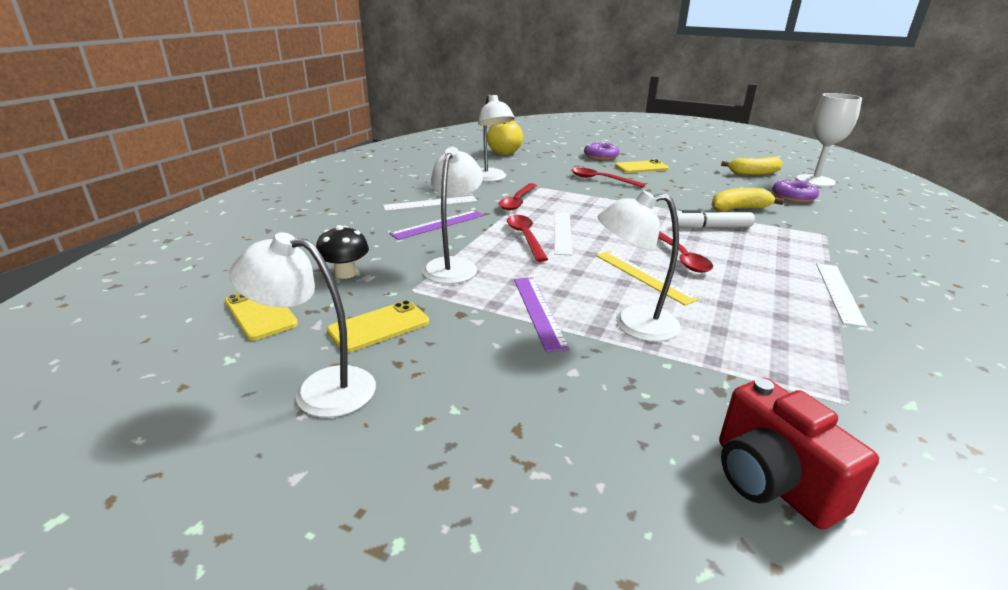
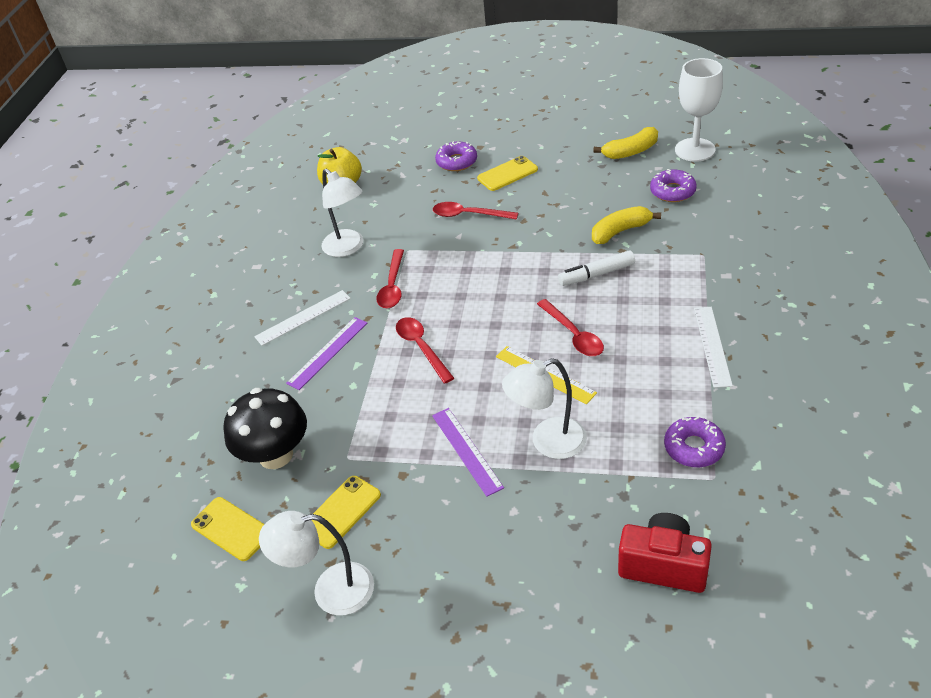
camera: 10 degrees left, 15 degrees up
black mushroom [316,225,369,279] -> black mushroom [223,388,307,469], size x1.68
white lamp [423,147,483,284] -> none
white ruler [554,212,573,255] -> none
red camera [719,378,879,530] -> red camera turned 150 degrees clockwise [618,513,712,593]
none -> purple donut [664,417,726,467]

